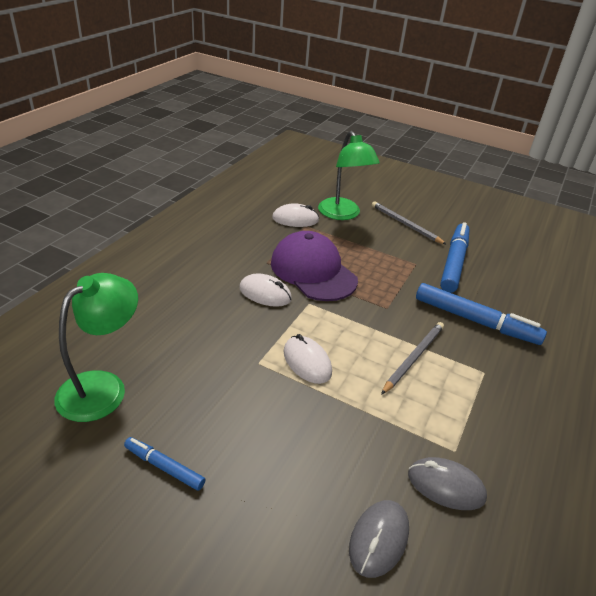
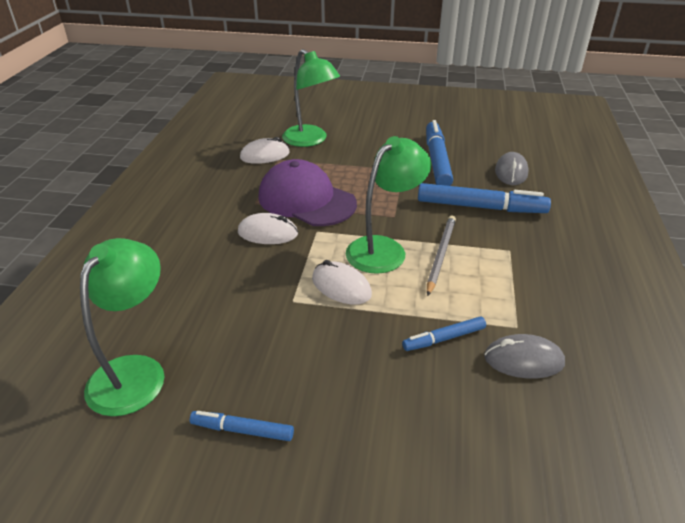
camera: 15 degrees left, 0 degrees up
grey mouse [349,500,409,578] -> grey mouse moved to [495,152,529,185]
grey pencil [372,201,447,245] -> none
none -> green lamp [346,136,431,274]
none -> blue marker [402,316,486,351]

